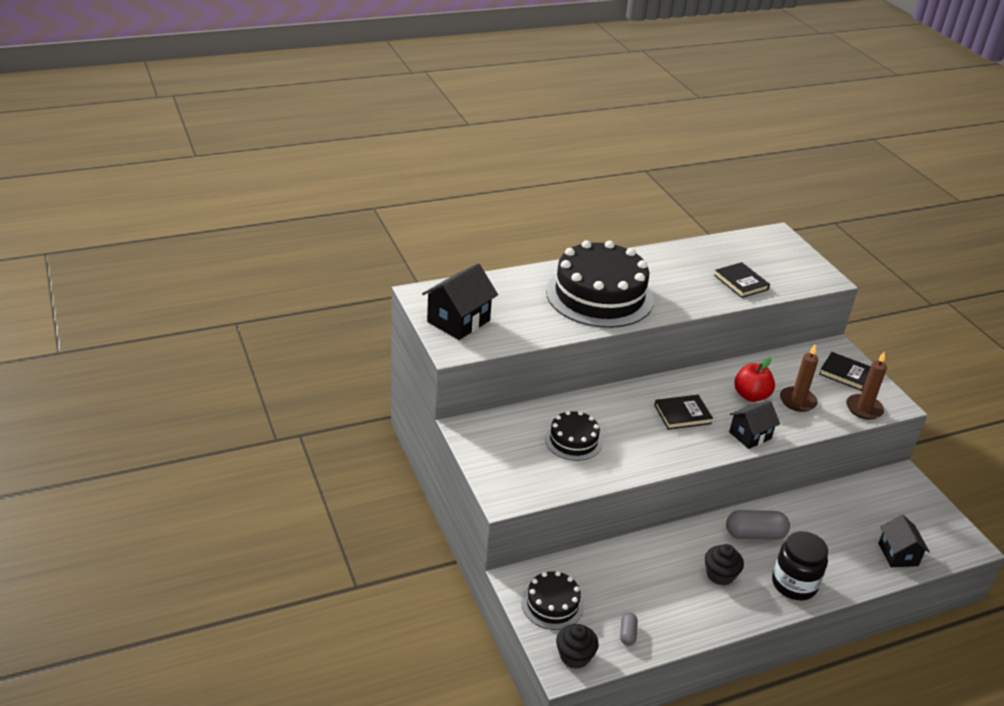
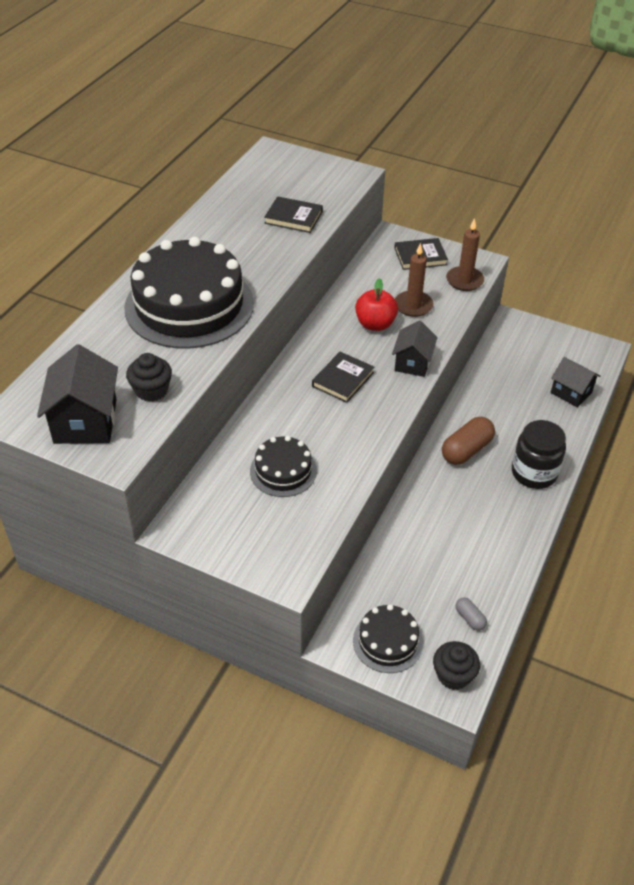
camera: 40 degrees left, 10 degrees up
black cupcake [705,544,744,586] -> black cupcake moved to [126,353,172,402]
grey capsule [726,510,790,540] -> brown capsule [442,417,495,465]

